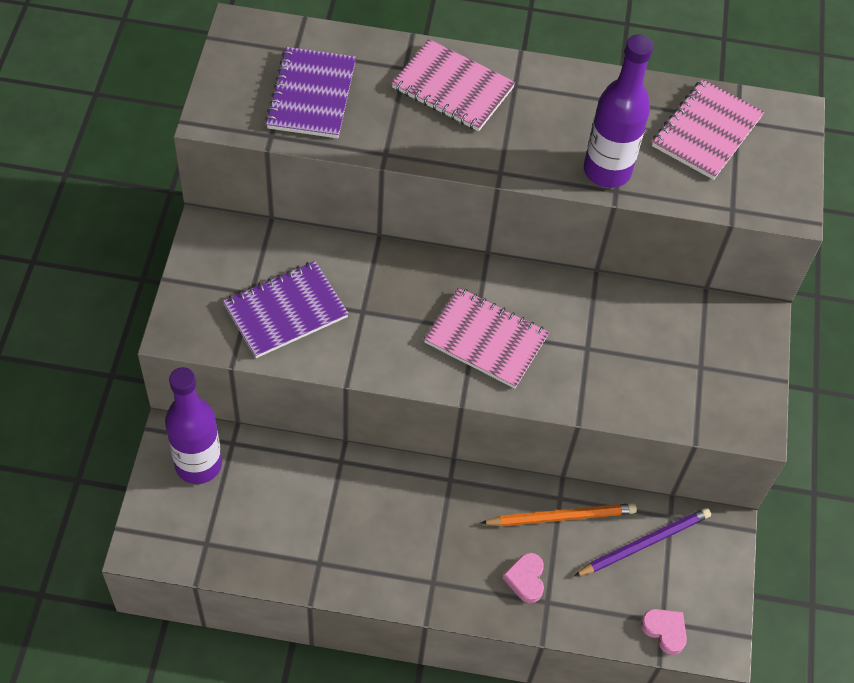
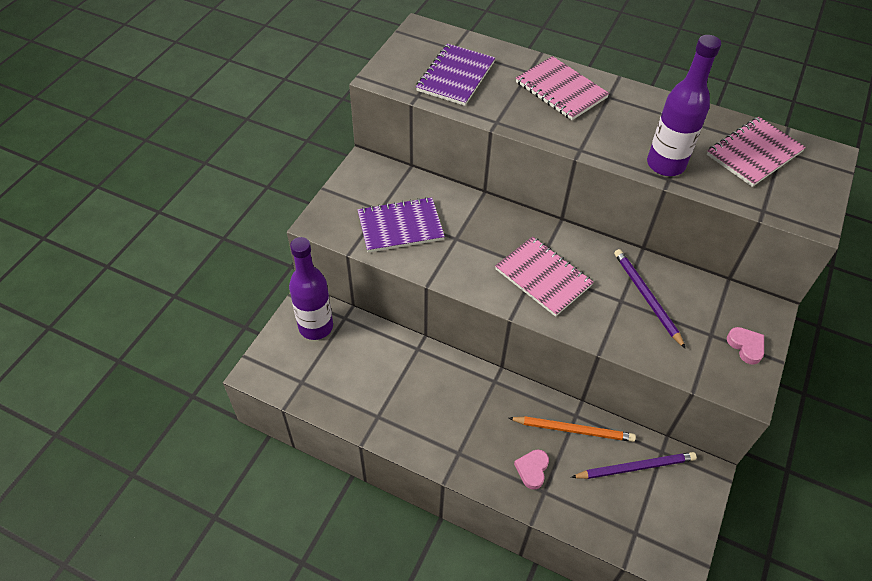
camera: 20 degrees right, 5 degrees down
pink heart [641,609,687,655] -> pink heart moved to [727,327,764,365]
none -> purple pencil [614,249,686,349]

